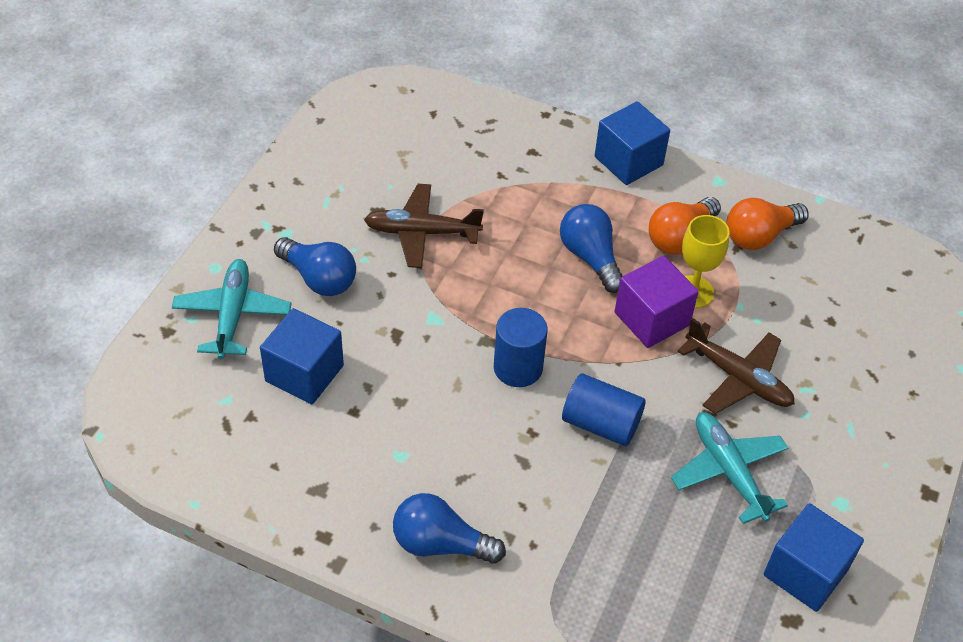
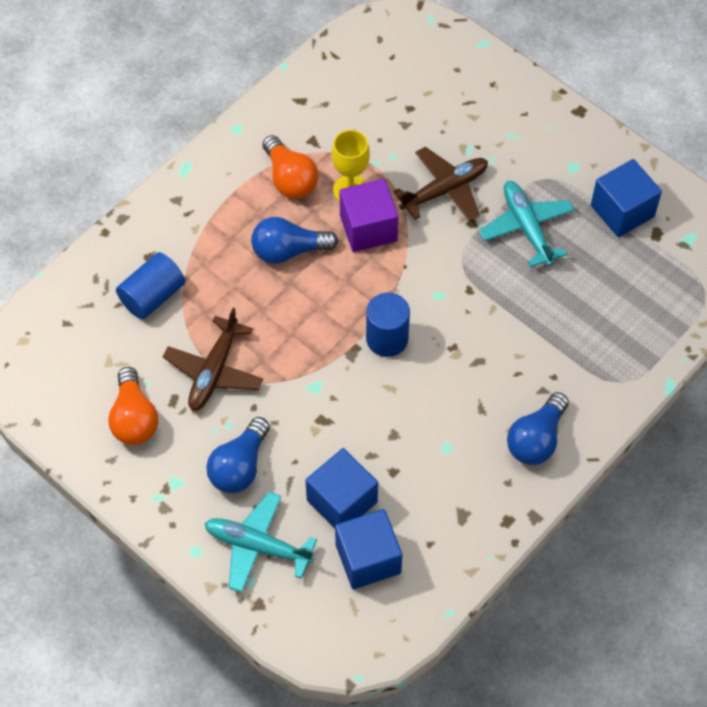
camera: 70 degrees left, 10 degrees up
blue light bulb [274,237,356,296] -> blue light bulb turned 150 degrees clockwise [206,417,270,493]
blue cylinder [562,374,646,446] -> blue cylinder moved to [116,252,185,320]
blue cube [595,101,670,185] -> blue cube moved to [335,509,402,589]
turquoise plane [671,412,788,524] -> turquoise plane turned 75 degrees clockwise [479,181,575,267]
orange light bulb [726,198,809,250] -> orange light bulb moved to [108,367,158,445]

